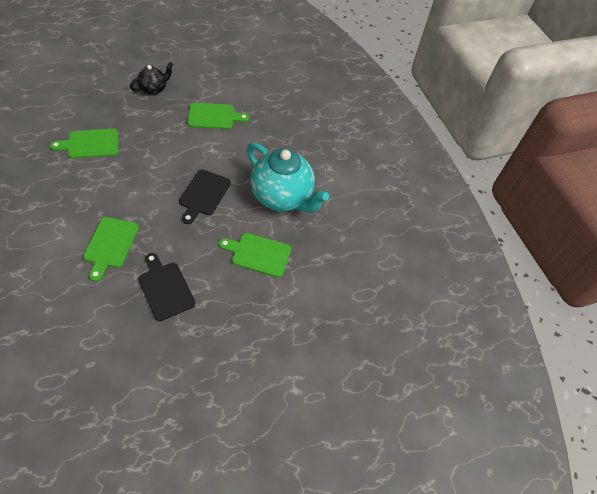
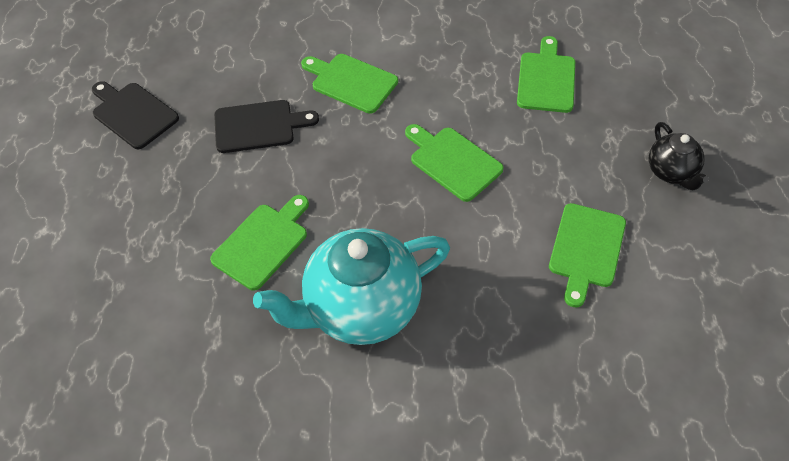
camera: 120 degrees right, 0 degrees up
black cutting board [179,169,231,224] -> black cutting board moved to [92,81,179,149]
none -> green cutting board [405,124,503,202]

